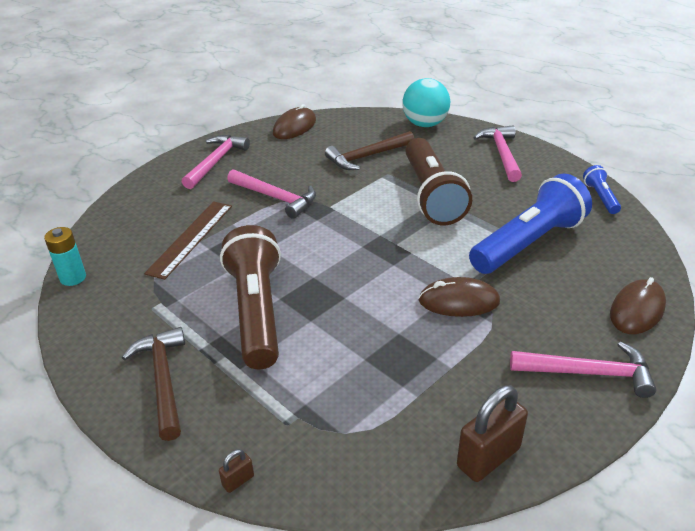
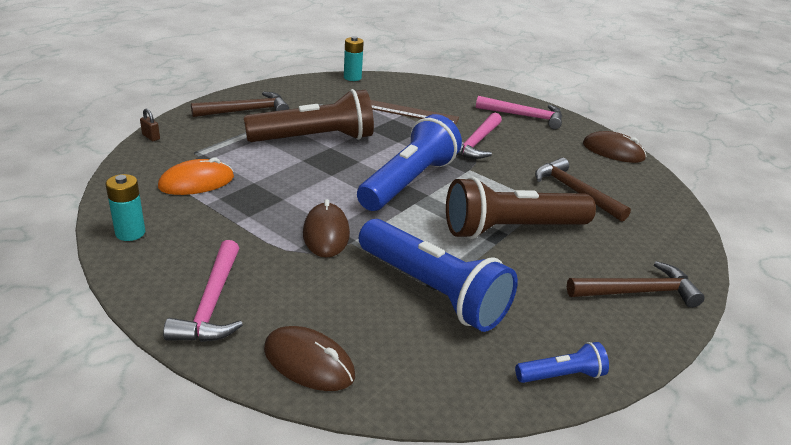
camera: 80 degrees right, 5 degrees down
turquoise ball [402,78,450,127] -> none
brown padlock [457,385,528,482] -> turquoise battery [106,174,145,241]
pink hammer [473,125,522,182] -> brown hammer [567,261,705,308]
none -> orange mouse [158,157,234,195]
none -> blue flashlight [357,114,462,211]

